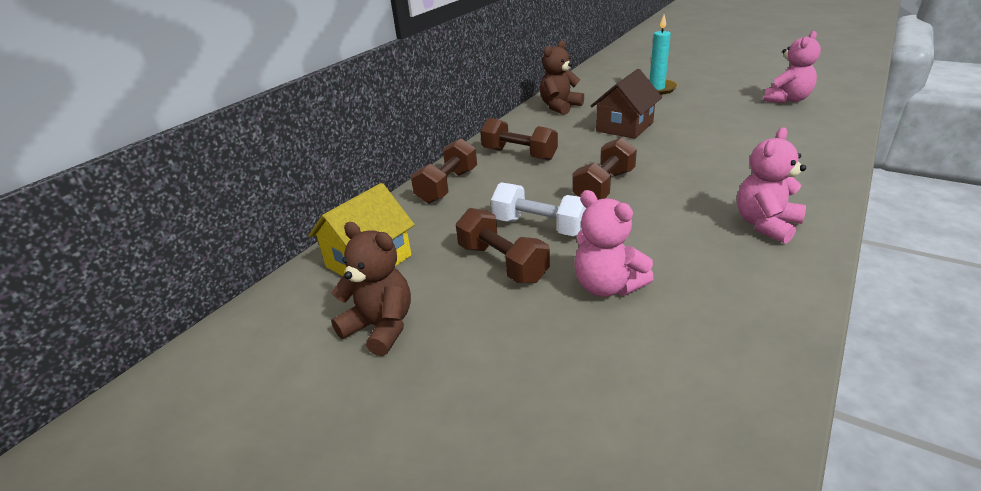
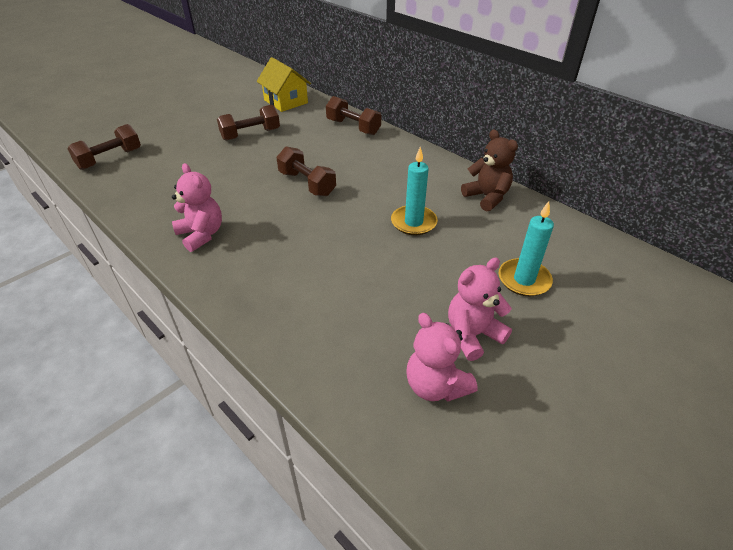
camera: 100 degrees right, 10 degrees up
brown teddy bear [331,222,411,356] -> none
brown dumbbell [480,118,558,161] -> brown dumbbell moved to [67,124,141,170]
white dumbbell [491,182,586,236] -> none
pink teddy bear [574,190,654,297] -> pink teddy bear moved to [448,258,512,361]
brown house [591,69,662,139] -> turquoise candle [391,147,438,235]

